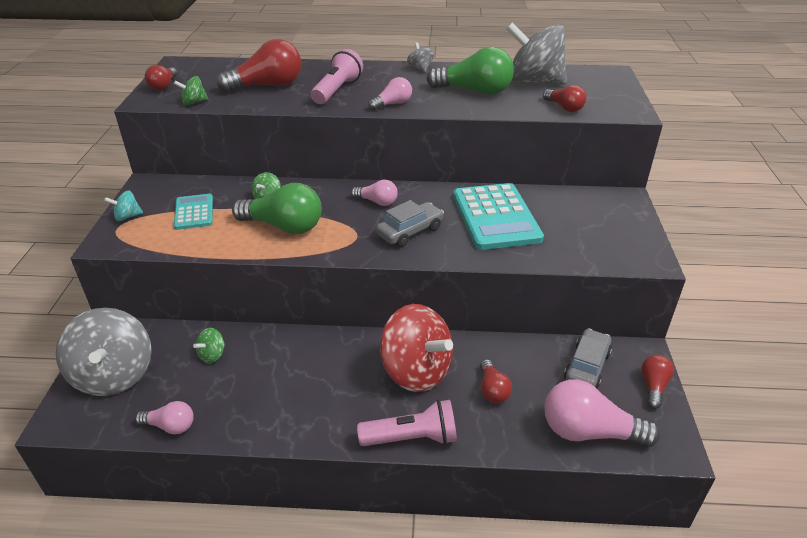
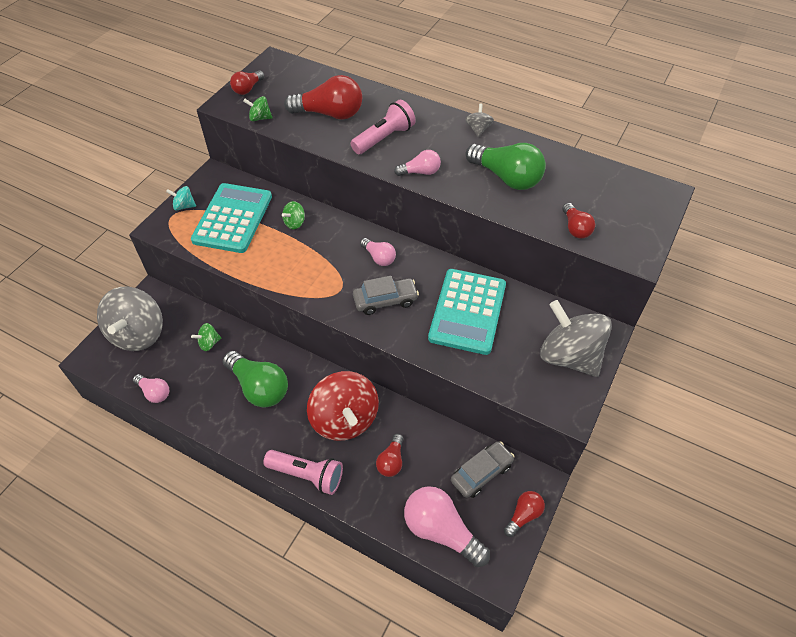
camera: 25 degrees right, 15 degrees up
turquoise calculator [174,194,213,230] -> turquoise calculator [191,183,272,253], size x1.83
green light bulb [232,183,322,234] -> green light bulb moved to [223,351,288,408]
grey spinning top [506,22,567,84] -> grey spinning top moved to [540,300,612,377]

